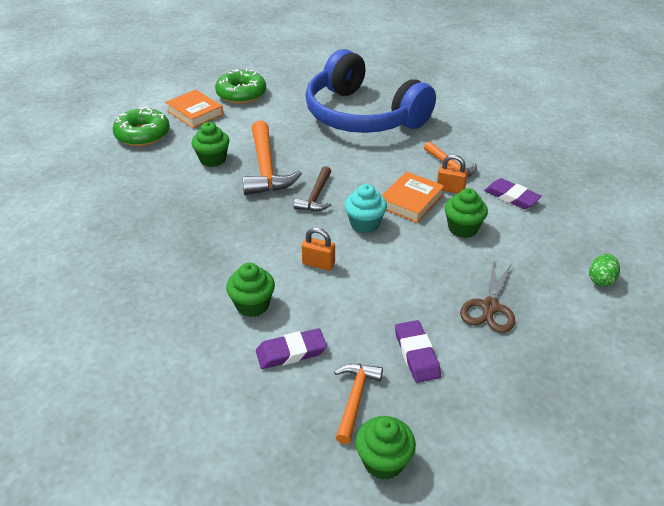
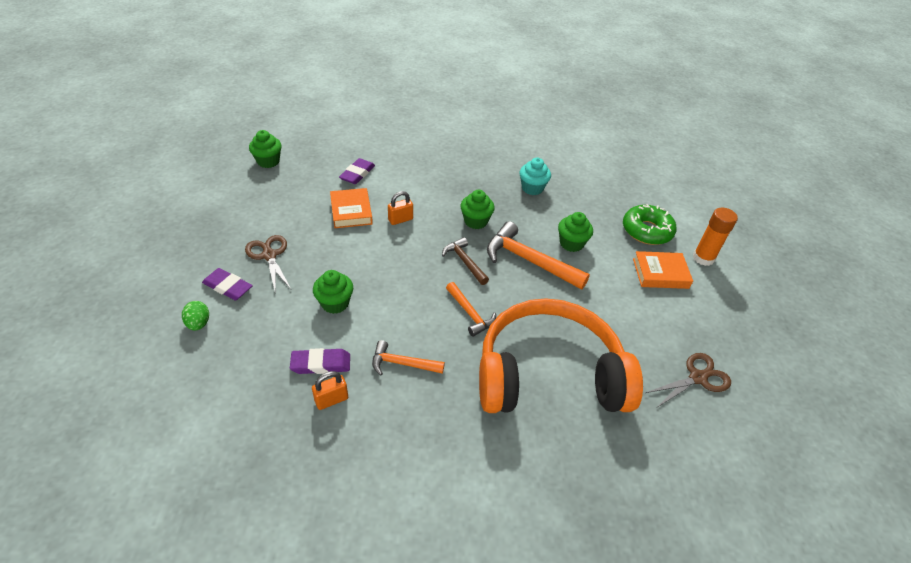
camera: 130 degrees right, 5 degrees up
green donut [215,69,266,104] -> none
green cupcake [226,263,275,317] -> green cupcake moved to [460,190,495,229]
blue headphones [305,49,436,133] -> orange headphones [479,298,643,413]
orange hammer [334,364,383,444] -> orange hammer moved to [446,282,496,337]
turquoise cupcake [345,184,387,233] -> turquoise cupcake moved to [519,158,551,195]
orange book [381,172,444,223] -> orange book moved to [330,188,373,228]
purple eraser [395,320,441,383] -> purple eraser moved to [202,268,253,300]
orange padlock [437,155,468,193] -> orange padlock moved to [312,371,348,410]
none -> brown scissors [645,353,731,407]
none -> orange glue stick [693,208,738,266]

